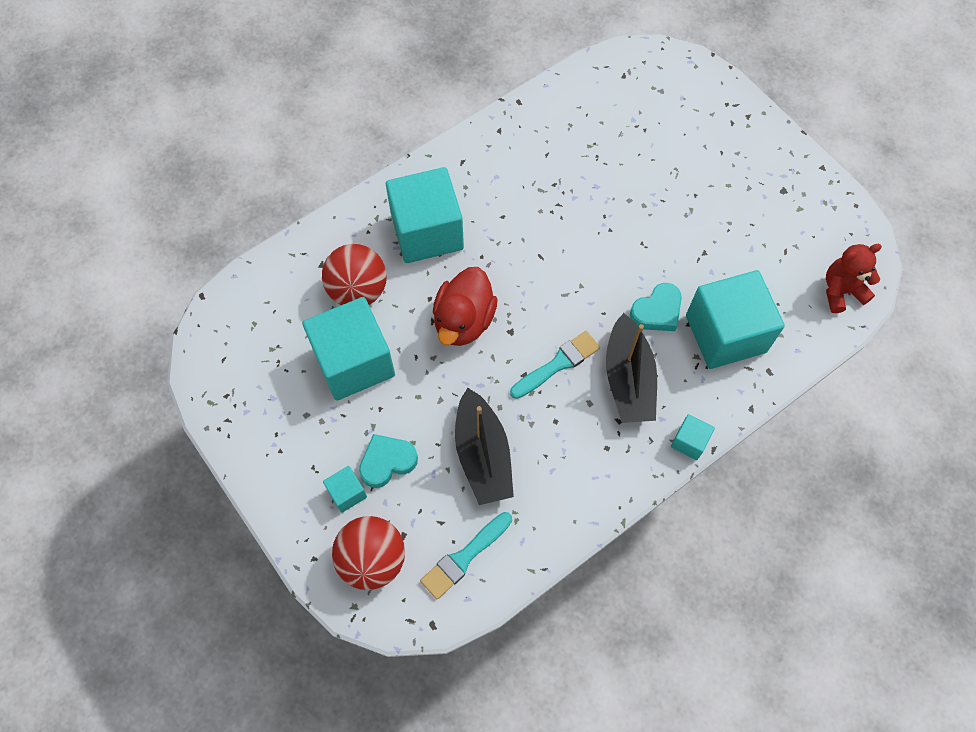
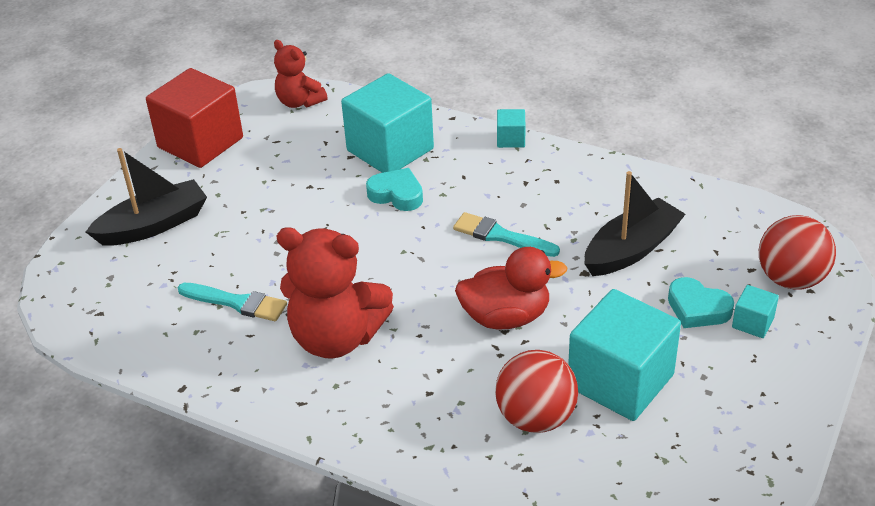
camera: 115 degrees left, 25 degrees down
turquoise cube [386,167,464,263] -> none
turquoise brush [420,512,512,600] -> turquoise brush moved to [177,283,287,321]
black boat [606,313,657,423] -> black boat moved to [86,148,207,246]
none -> red cube [146,68,243,168]
none -> red teddy bear [277,227,394,359]

